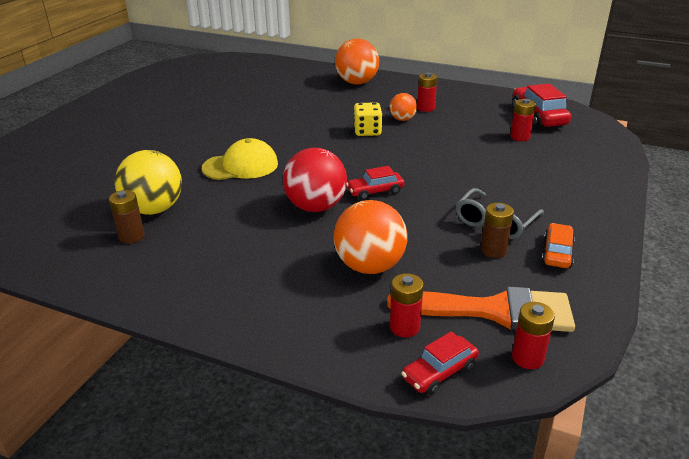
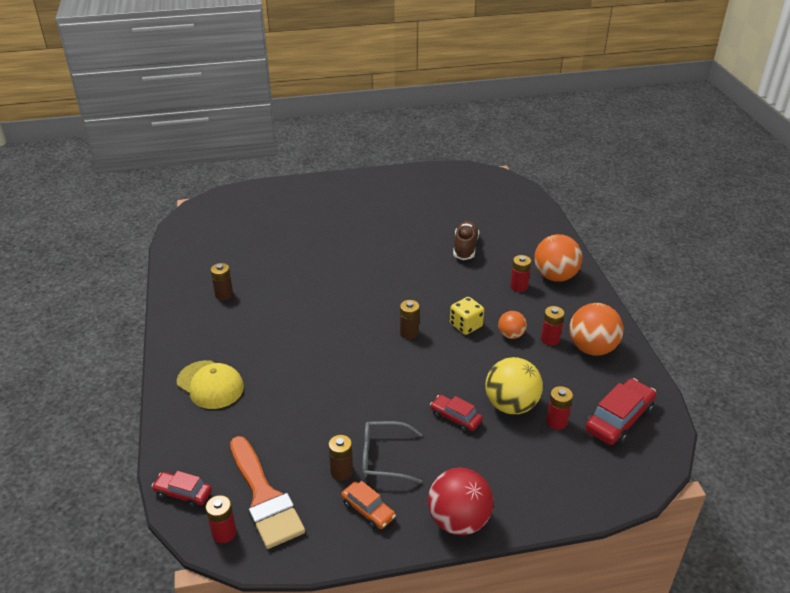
camera: 55 degrees right, 5 degrees up
yellow ball [115,150,182,215] -> yellow ball moved to [485,357,543,414]
yellow cap [202,138,278,180] -> yellow cap moved to [177,360,244,409]
red ball [283,148,347,212] -> red ball moved to [428,468,494,535]
orange ball [334,200,408,274] -> orange ball moved to [570,303,623,356]
red car [347,166,404,200] -> red car moved to [430,395,483,432]
red battery [390,273,424,337] -> red battery moved to [510,255,531,292]
orange car [541,223,575,268] -> orange car turned 60 degrees clockwise [341,481,396,529]
none -> brown battery [400,300,419,339]
none -> brown shoe [453,221,479,260]

